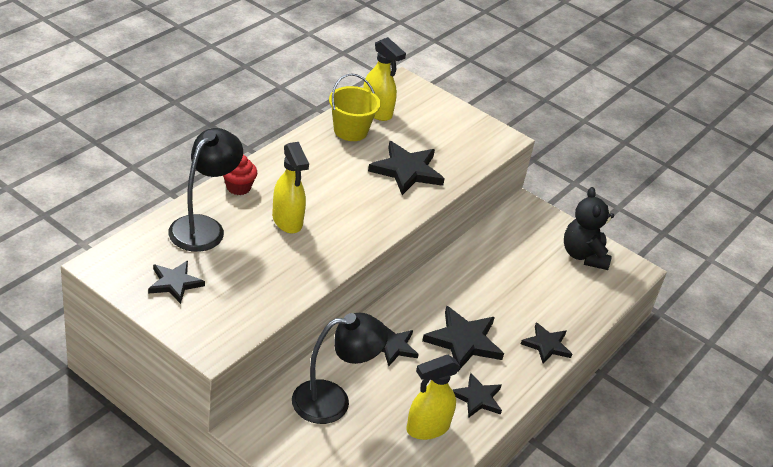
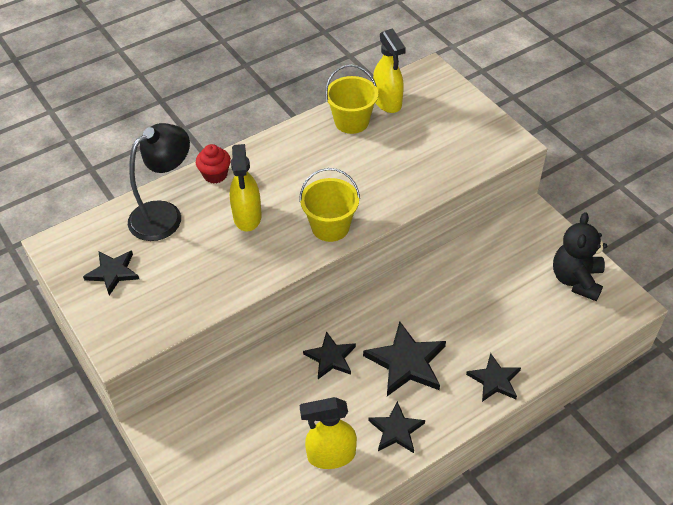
camera: 25 degrees right, 10 degrees up
black lamp [292,313,388,424] -> none
black star [368,141,445,195] -> none
none -> yellow bucket [299,168,360,242]

